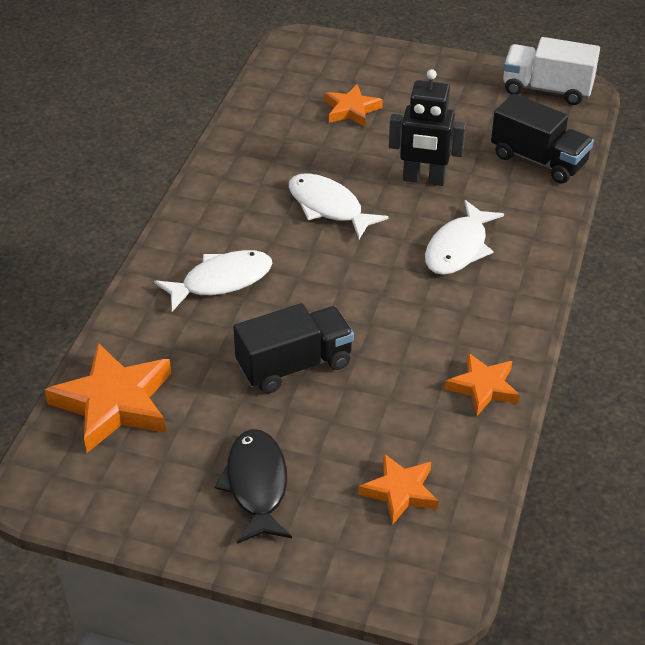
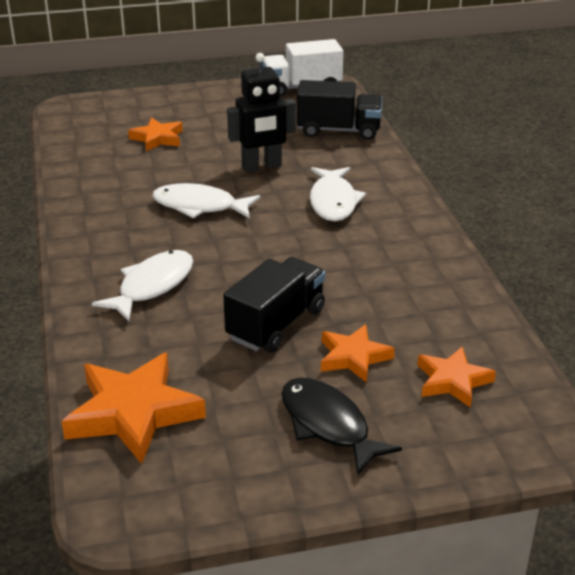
camera: 30 degrees left, 10 degrees down
orange star [445,353,520,416] -> orange star moved to [321,324,395,383]

